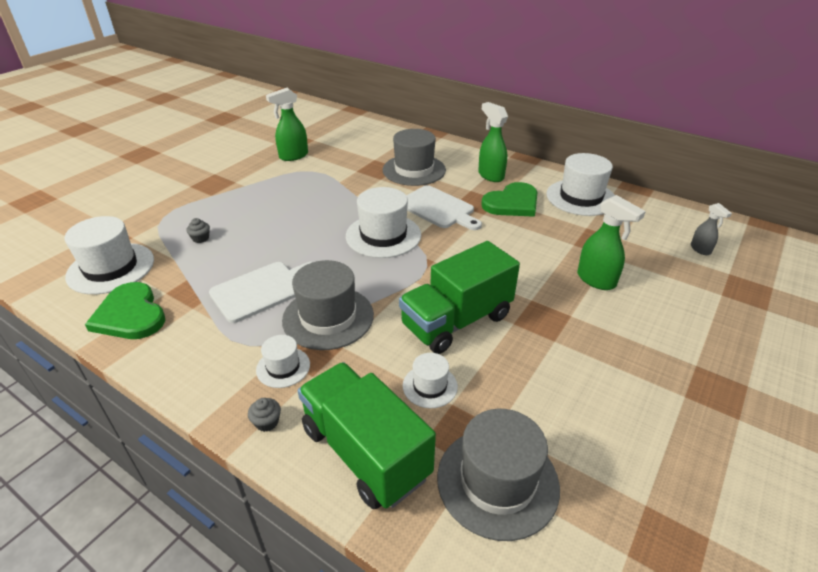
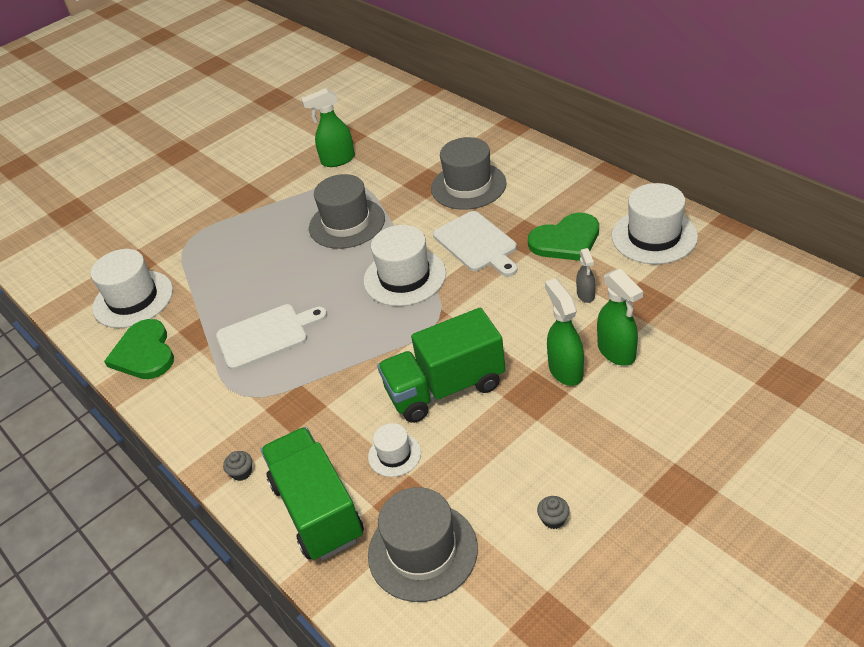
camera: 20 degrees right, 5 degrees up
grey cupcake [187,218,210,243] -> grey cupcake moved to [537,496,570,529]
white hat [256,335,310,388] -> none
grey hat [282,260,374,350] -> grey hat moved to [309,174,385,249]
green spray bottle [478,102,508,182] -> green spray bottle moved to [545,278,584,386]
grey spray bottle [691,203,732,255] -> grey spray bottle moved to [576,248,595,303]

